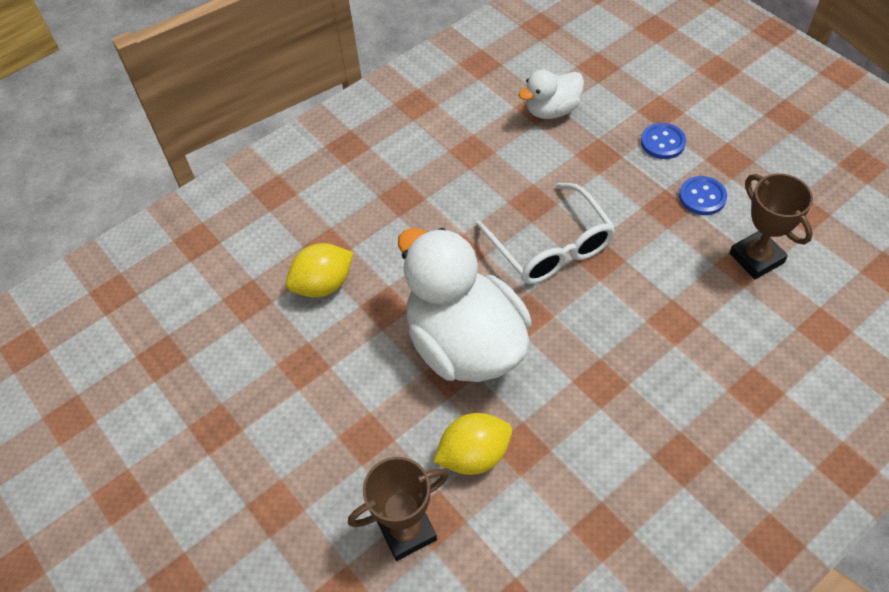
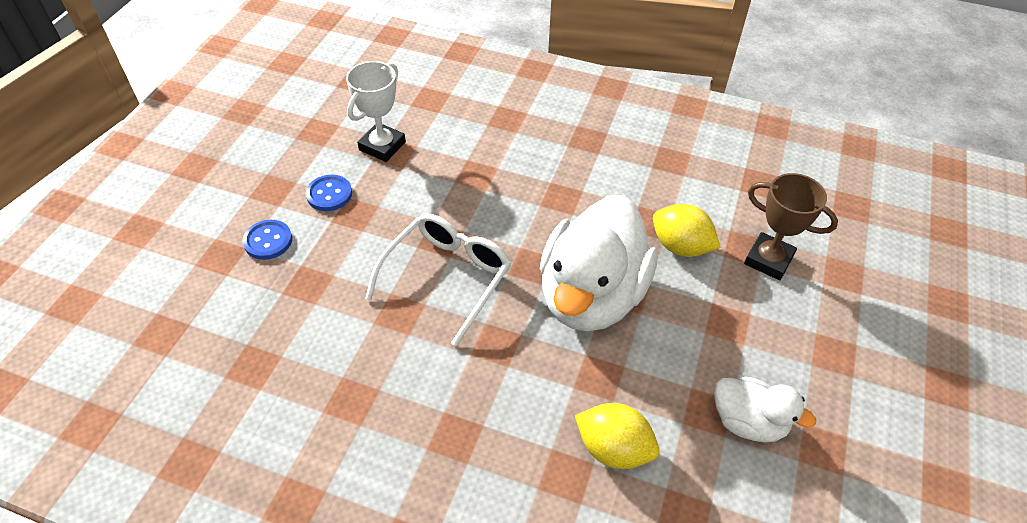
camera: 125 degrees left, 5 degrees down
white duck [519,70,584,119] -> white duck moved to [714,377,816,443]
brown trophy [729,174,813,279] -> white trophy [346,61,406,162]

